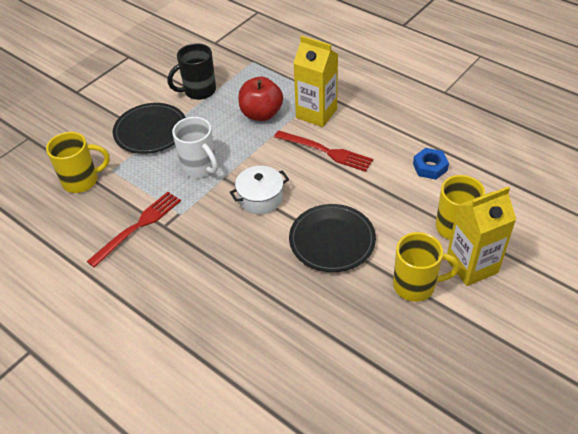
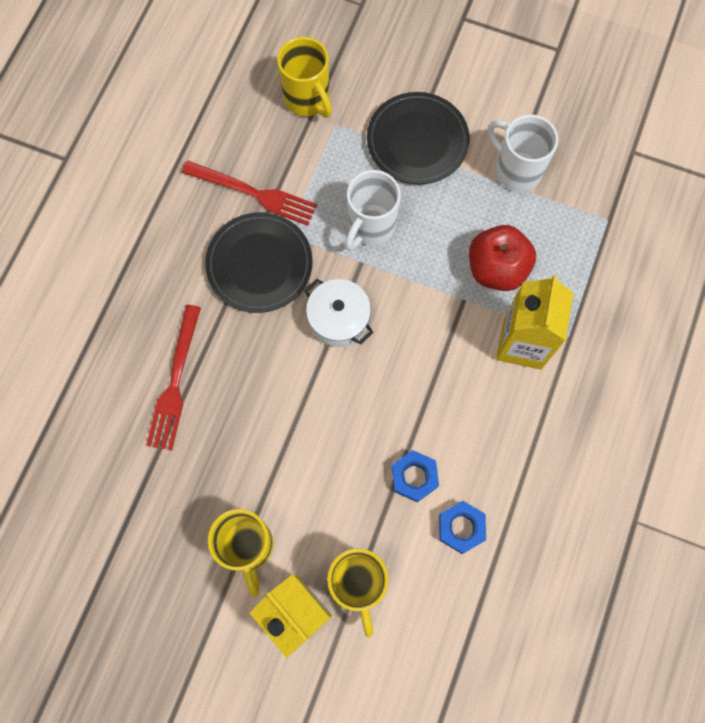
camera: 70 degrees right, 25 degrees up
black mug [168,43,216,100] -> white mug [488,114,558,192]
red fork [274,130,373,172] -> red fork moved to [146,305,201,450]
black plate [289,204,376,272] -> black plate moved to [205,212,313,313]
none -> blue nut [391,450,439,502]

